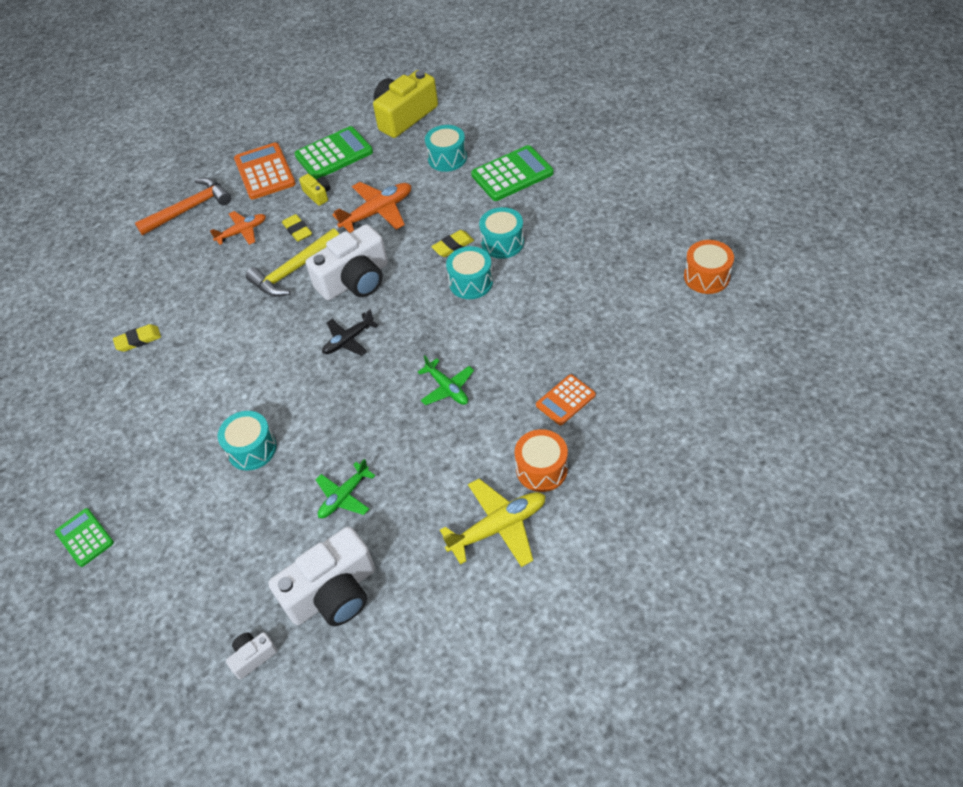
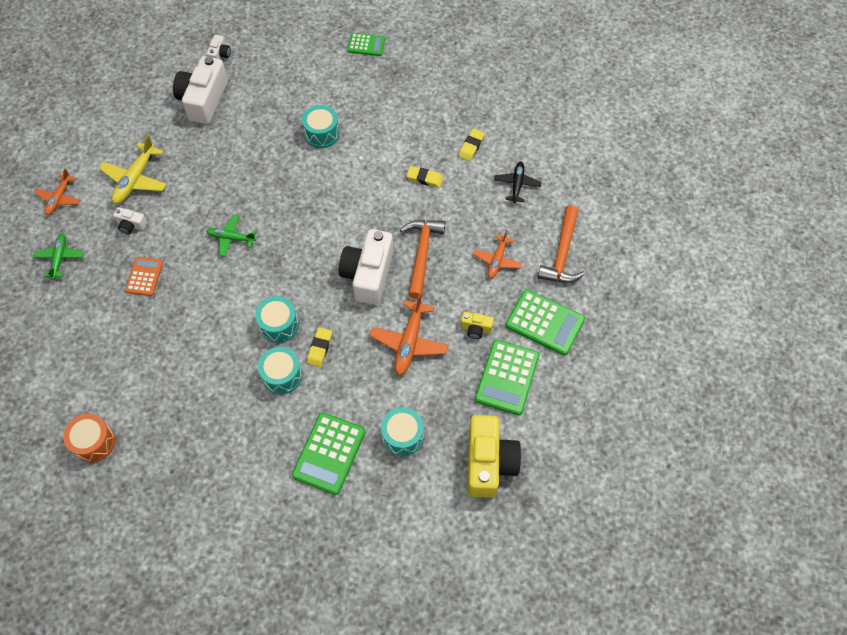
camera: 135 degrees right, 10 degrees up
orange calculator [234,143,296,199] -> green calculator [506,289,585,355]
yellow hammer [246,229,339,297] -> orange hammer [400,220,445,299]
yellow eraser [282,214,312,242] -> yellow eraser moved to [407,166,443,188]
green plane [316,459,376,518] -> green plane moved to [33,233,84,279]
black plane [322,309,378,356] -> black plane moved to [494,162,541,203]
orange drum [515,429,568,492] -> white camera [113,207,147,234]
none -> orange plane [35,169,80,215]

